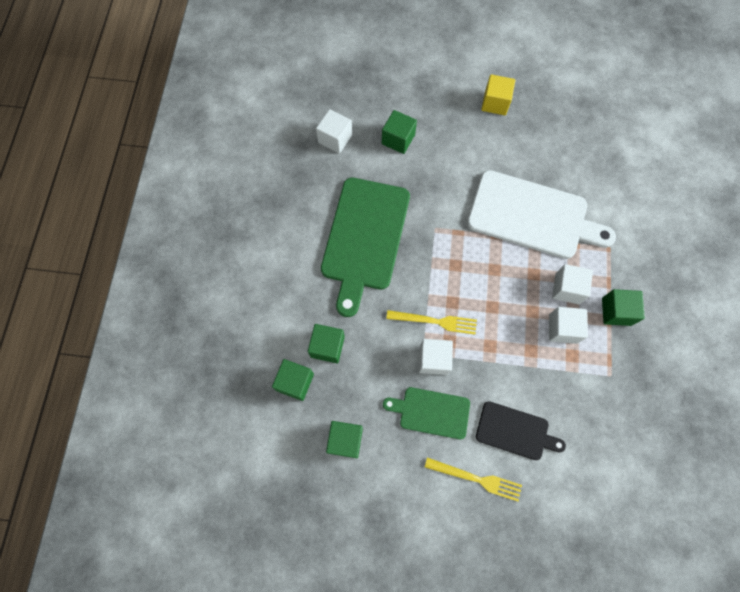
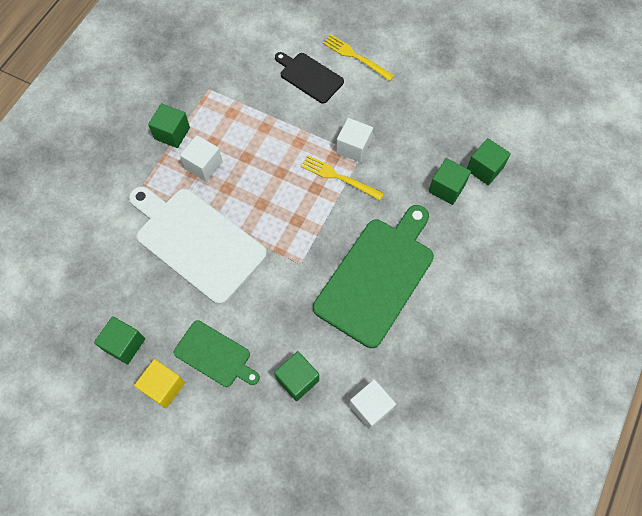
camera: 160 degrees left, 5 degrees down
green cube [326,421,363,458] -> green cube moved to [94,316,145,365]
green cutting board [383,387,470,439] -> green cutting board moved to [174,320,260,387]
white cube [549,307,588,344] -> none

